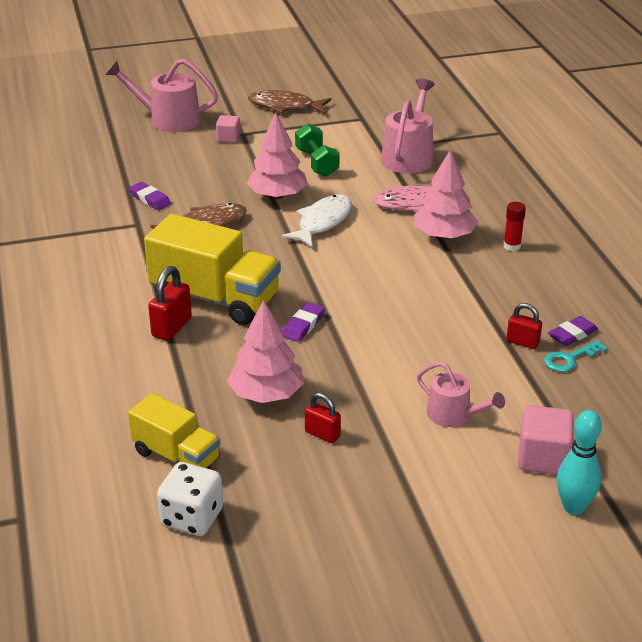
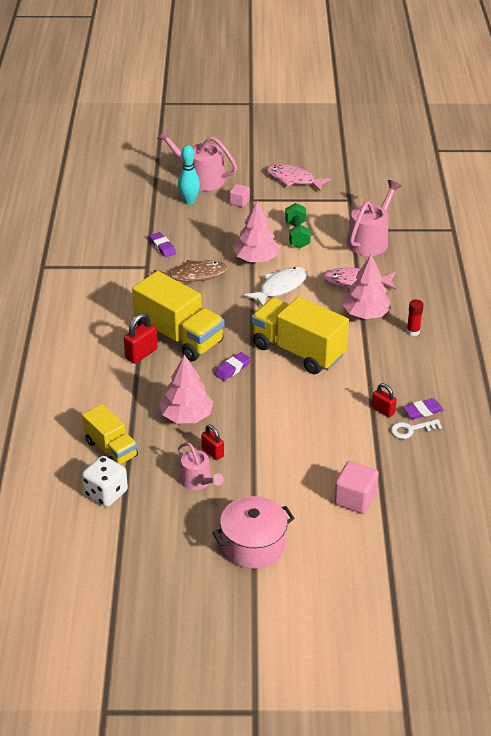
camera: 15 degrees right, 5 degrees up
brown fish [248,90,331,114] -> pink fish [266,164,331,192]
pink watering can [417,362,505,427] -> pink watering can moved to [178,442,224,490]
turquoise key [544,340,608,372] -> white key [391,419,442,439]
turquoise bowling pin [557,410,602,515] -> turquoise bowling pin moved to [178,145,200,205]
none -> pink pot [213,496,295,569]
none -> yellow truck [251,297,349,374]

